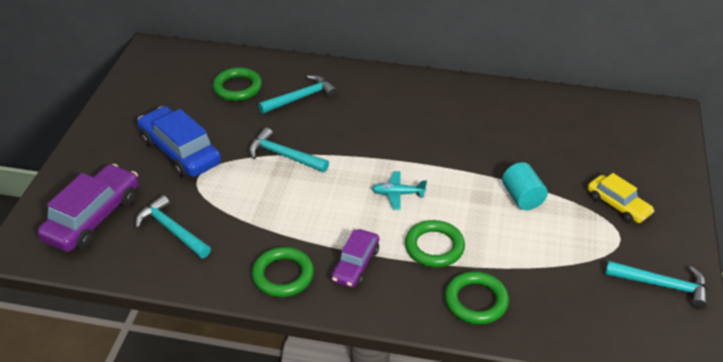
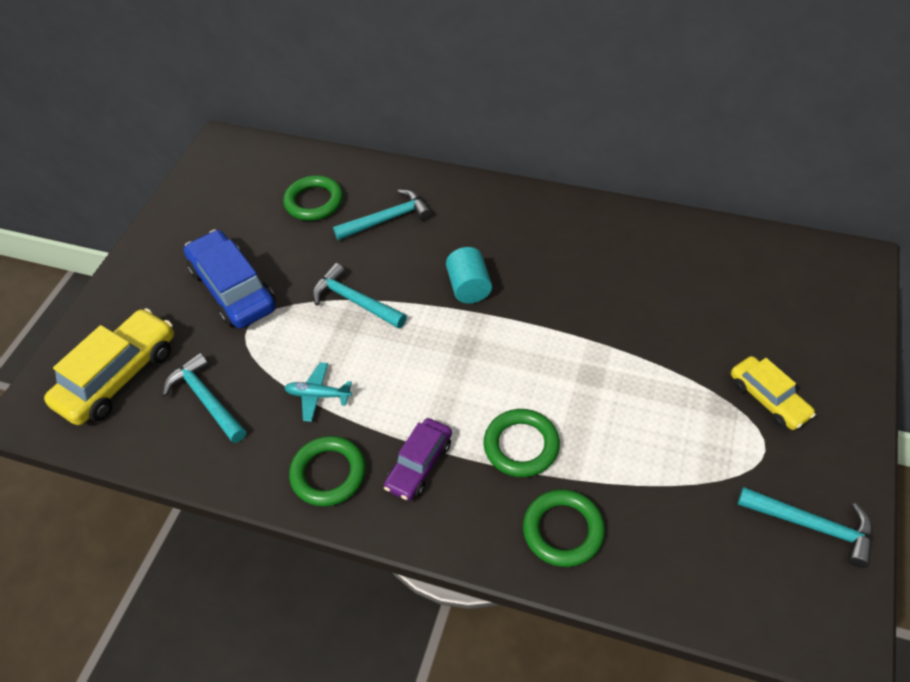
camera: 10 degrees right, 10 degrees up
purple car [37,164,139,252] -> yellow car [44,308,174,425]
turquoise plane [372,171,427,210] -> turquoise plane moved to [284,362,352,422]
turquoise cylinder [502,162,548,210] -> turquoise cylinder moved to [446,247,492,304]

